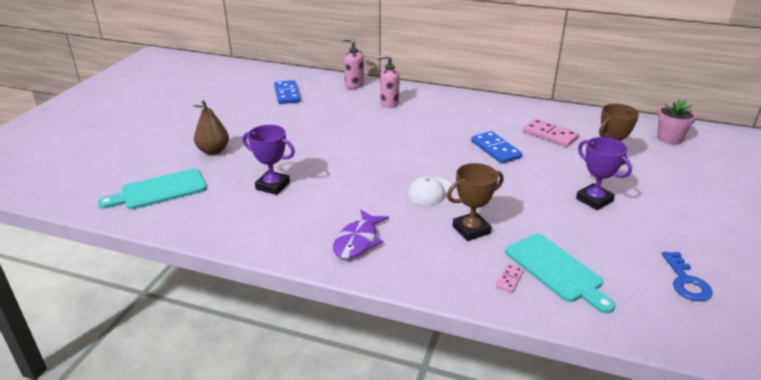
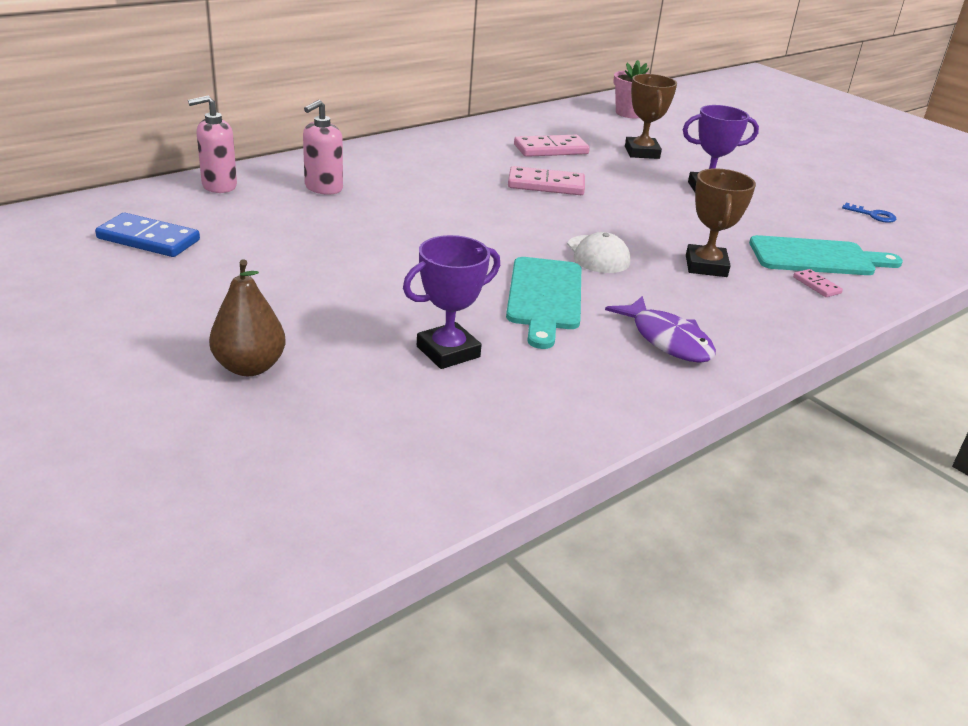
camera: 60 degrees left, 0 degrees up
turquoise cutting board [98,169,207,209] -> turquoise cutting board moved to [506,257,581,349]
blue domino [471,131,522,164] -> pink domino [508,166,585,195]
blue key [662,252,713,301] -> blue key [842,203,896,223], size x0.66

